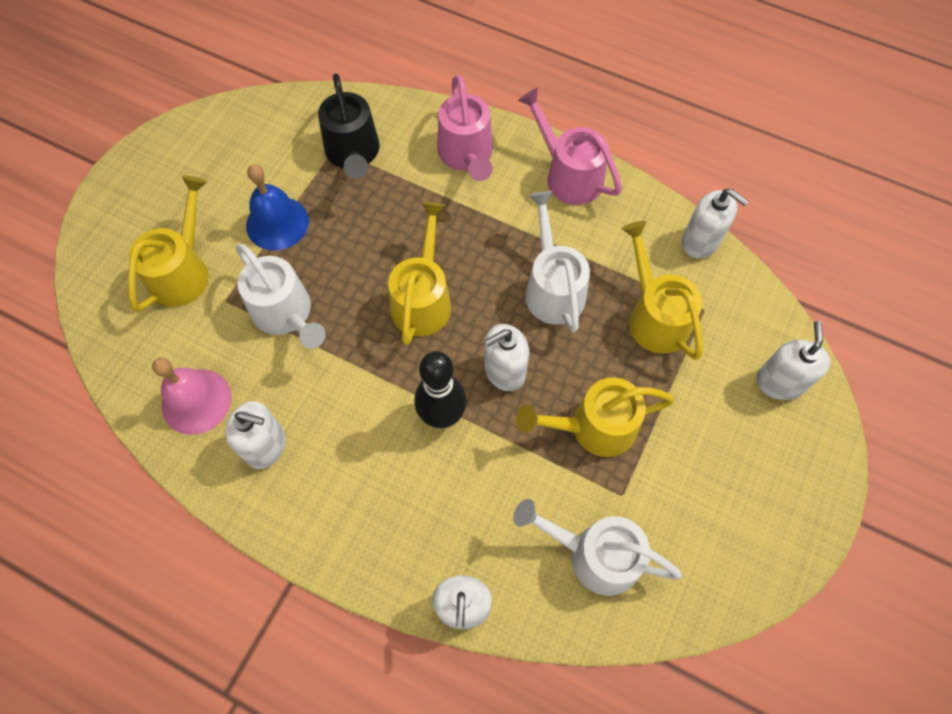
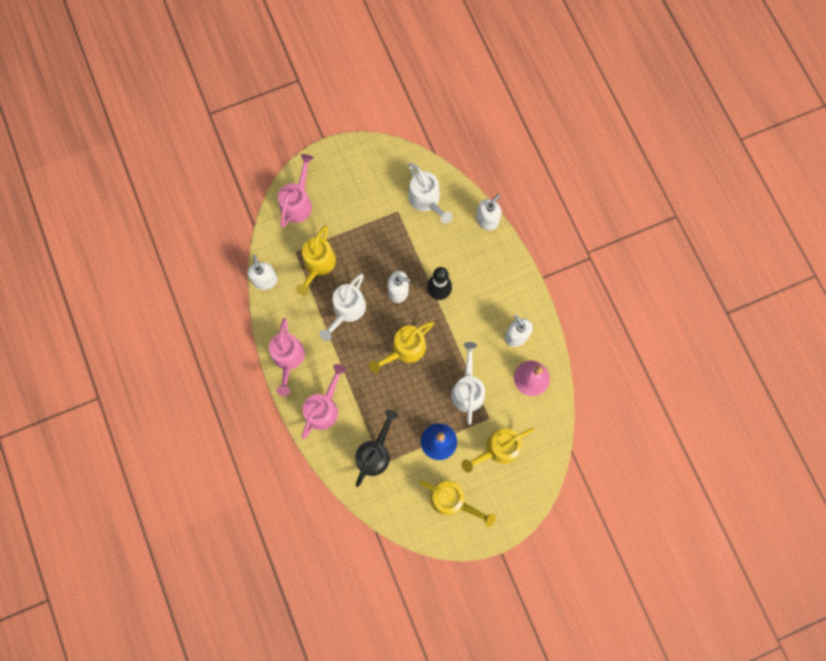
camera: 140 degrees left, 10 degrees up
yellow watering can [516,377,675,457] -> yellow watering can moved to [419,480,496,527]
white soap dispenser [756,321,831,400] -> pink watering can [278,154,313,228]

